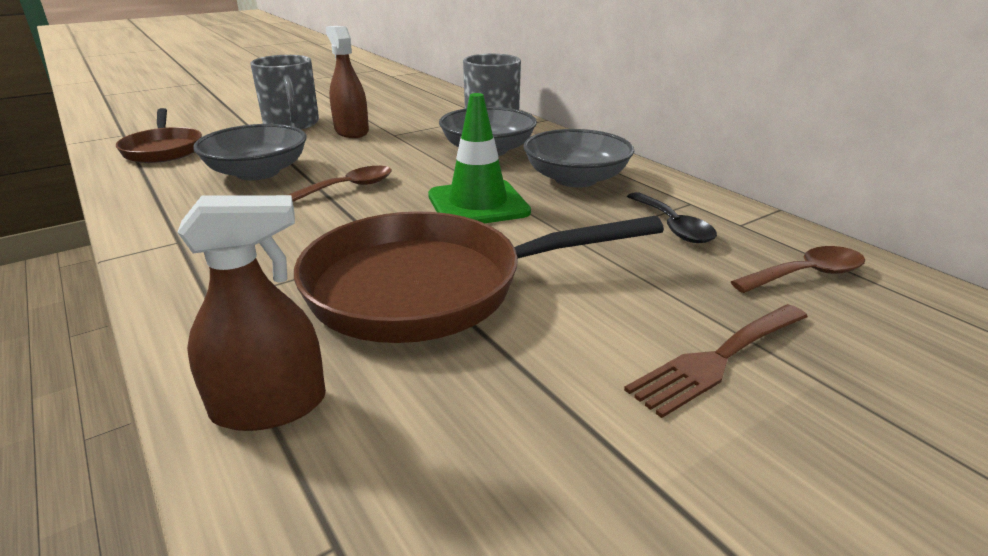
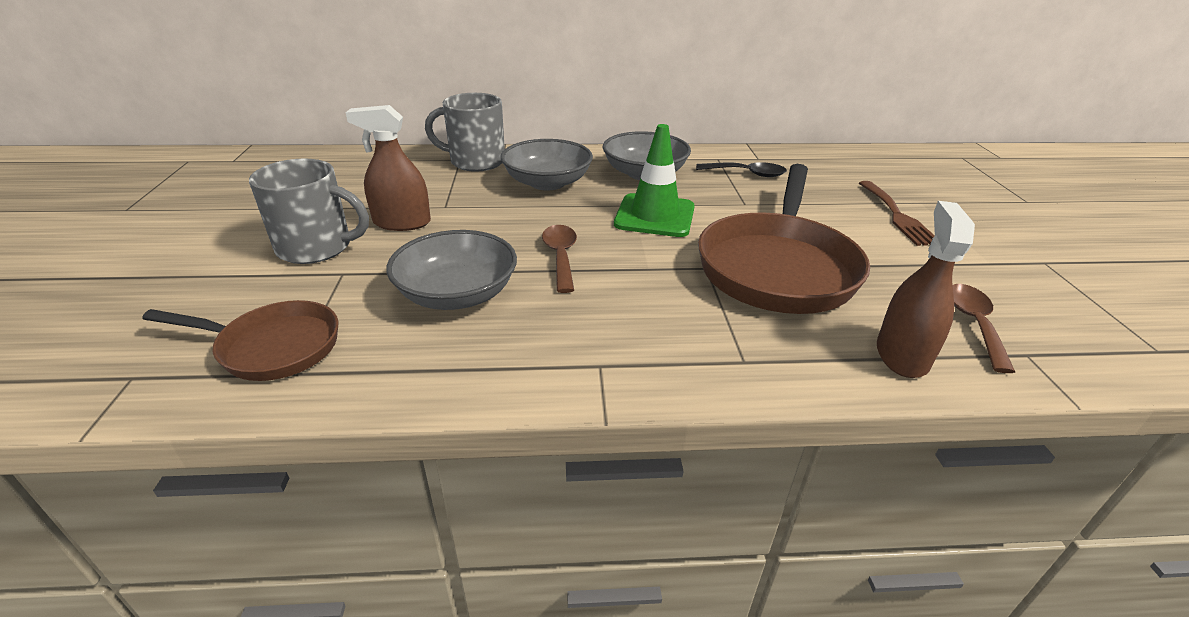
camera: 60 degrees left, 5 degrees up
brown spoon [731,246,865,293] -> brown spoon moved to [953,284,1015,373]

